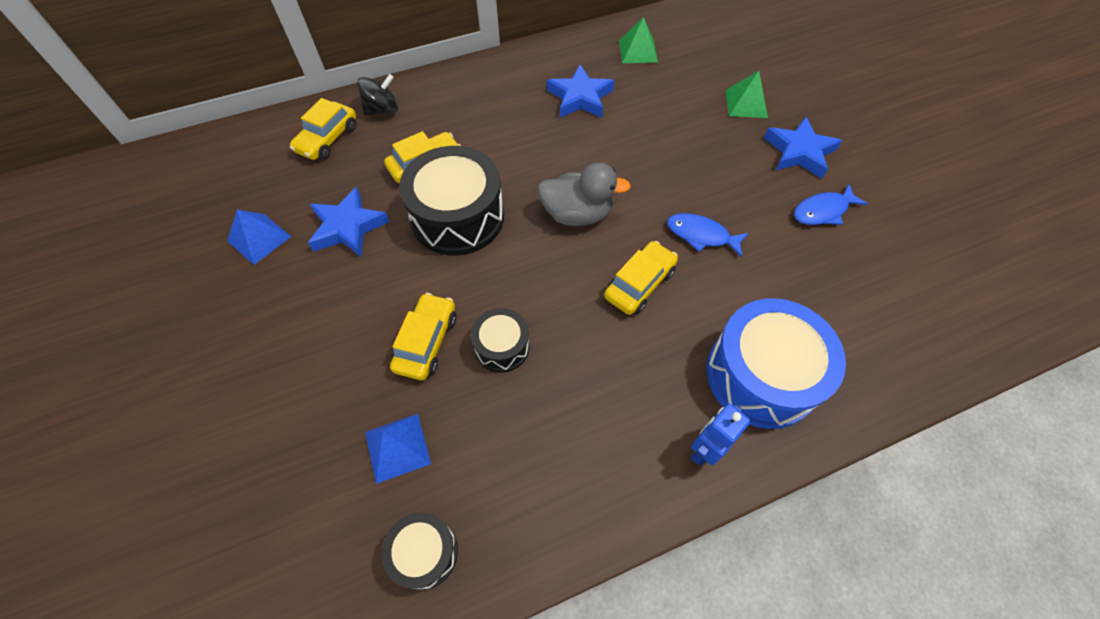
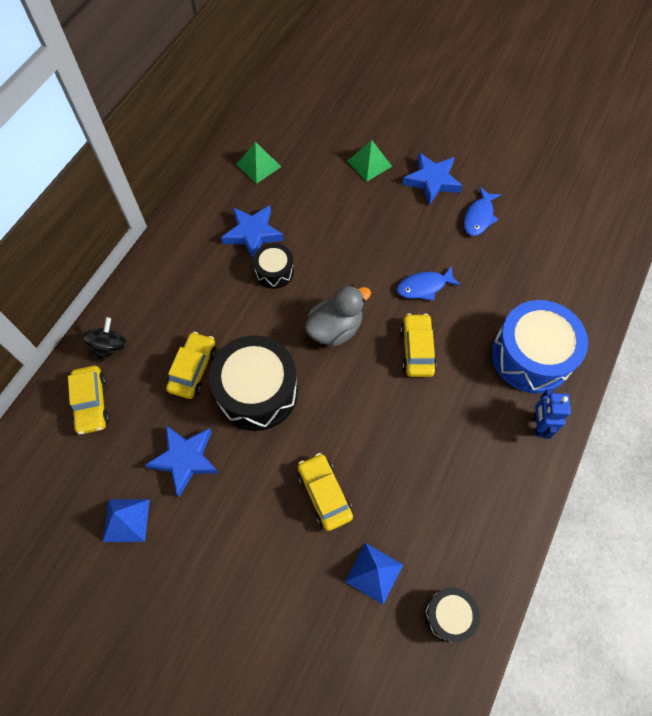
camera: 40 degrees left, 5 degrees up
black drum [471,308,530,372] -> black drum moved to [253,243,294,289]

